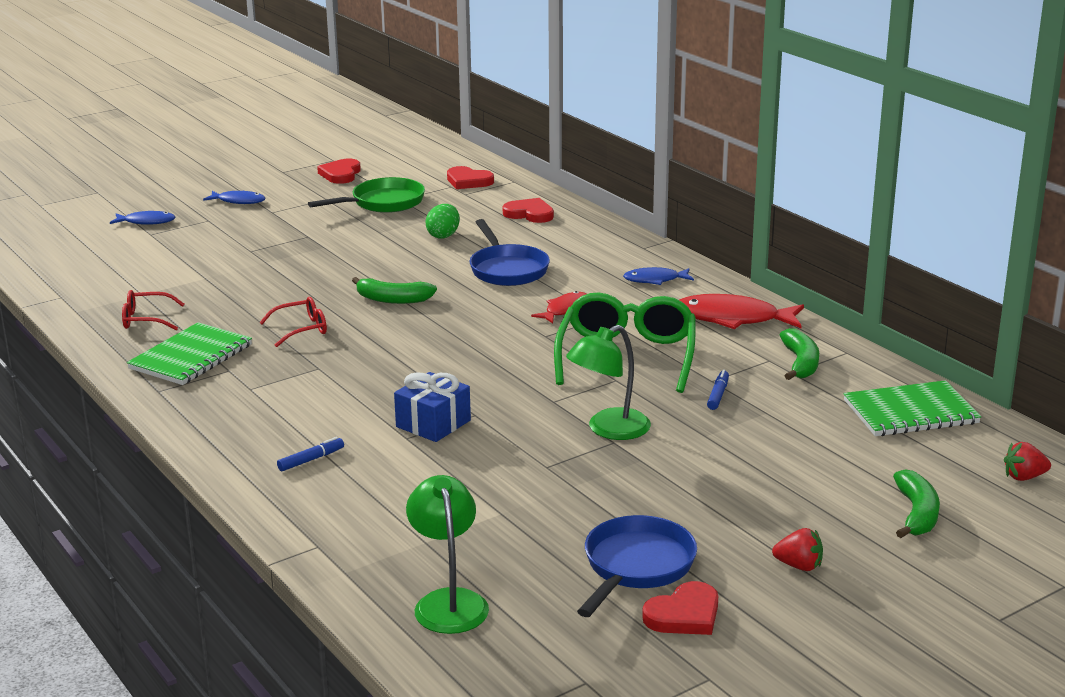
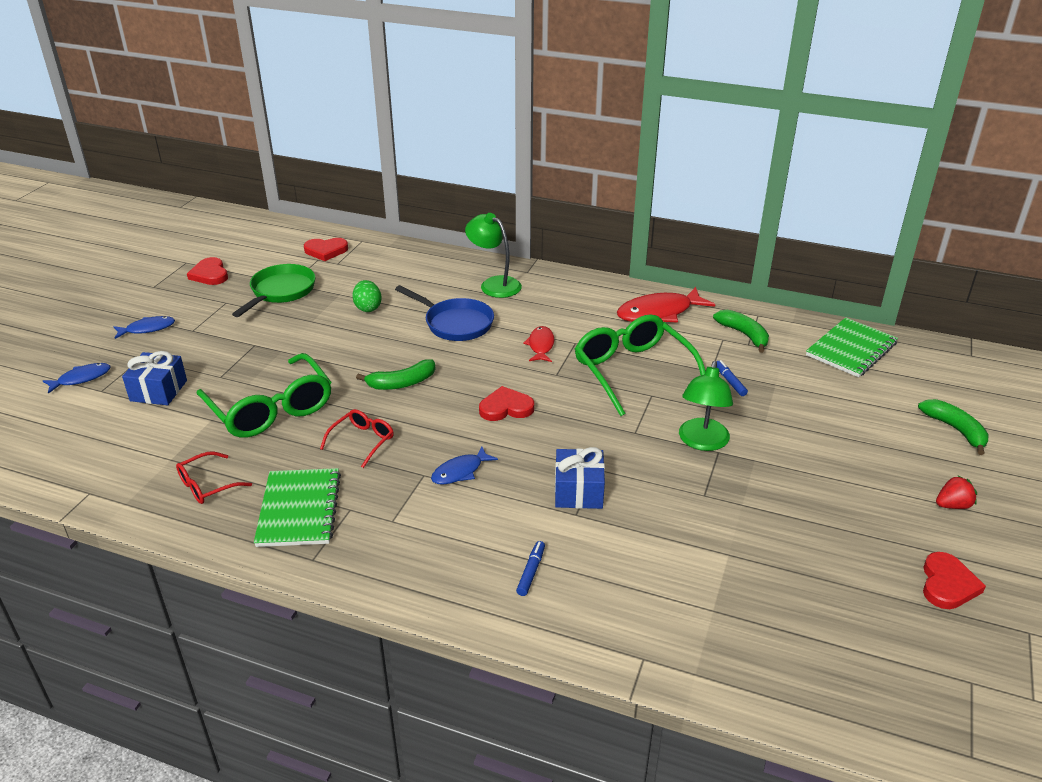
camera: 35 degrees left, 10 degrees up
green lamp [406,475,489,634] -> green lamp moved to [465,213,522,298]
red heart [503,198,554,223] -> red heart moved to [479,386,534,421]
blue pan [577,515,697,617] -> none
blue fish [623,267,694,285] -> blue fish moved to [431,446,498,485]
red strawberry [1004,442,1051,481] -> none
none -> blue gift [122,351,187,405]
none -> green glasses [196,353,331,438]

